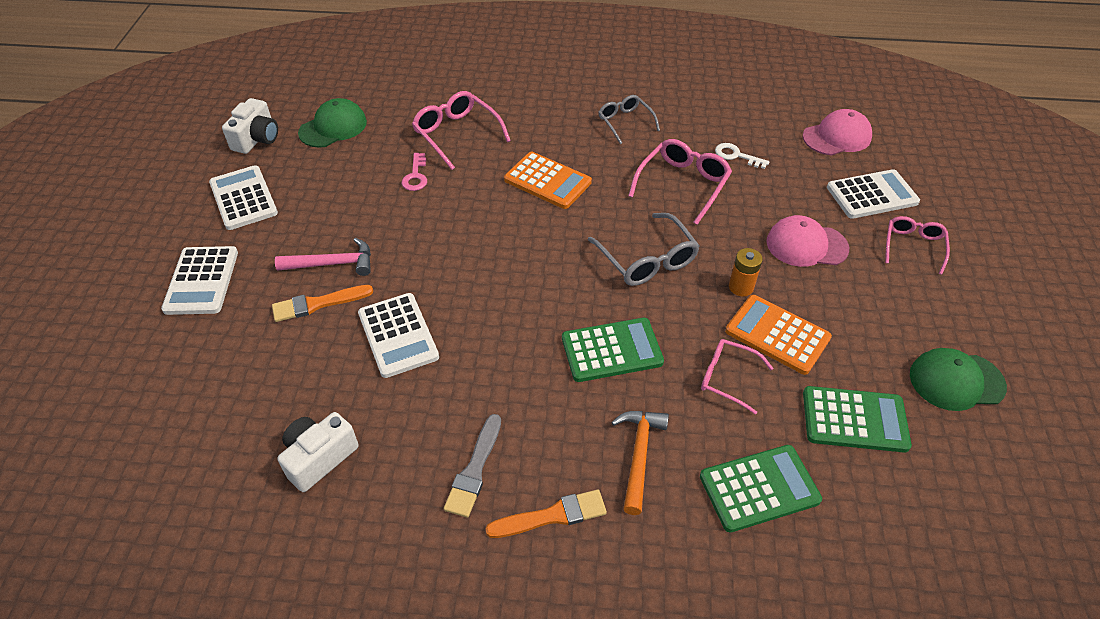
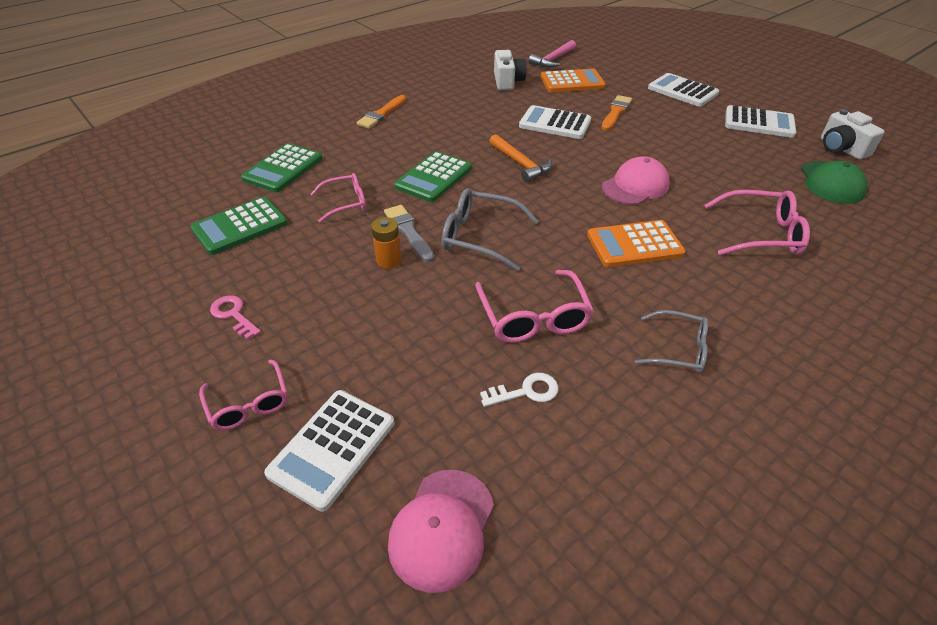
camera: 135 degrees right, 5 degrees down
pink hammer [275,238,371,276] -> pink hammer moved to [529,40,576,68]
pink key [401,153,427,191] -> pink key moved to [210,295,261,340]
grey brush [444,414,501,518] -> grey brush moved to [384,205,434,262]
orange hammer [611,411,669,515] -> orange hammer moved to [489,134,552,182]
orange calculator [725,295,832,375] -> orange calculator moved to [541,69,606,92]
pink cap [767,215,849,267] -> pink cap moved to [602,156,670,205]
green cap [910,348,1007,411] -> none

